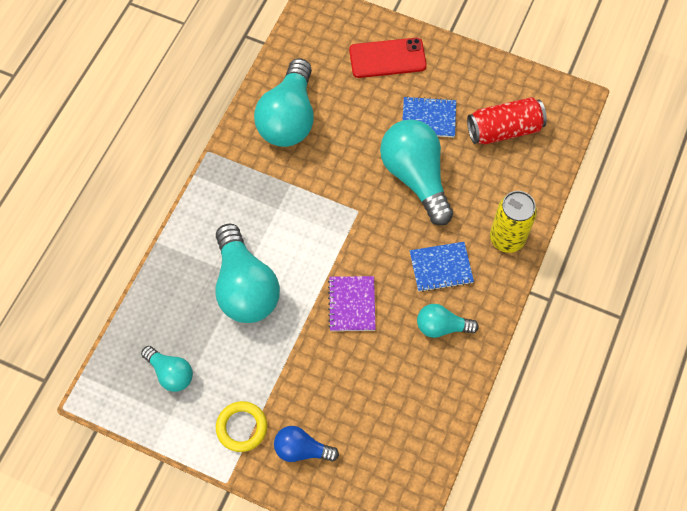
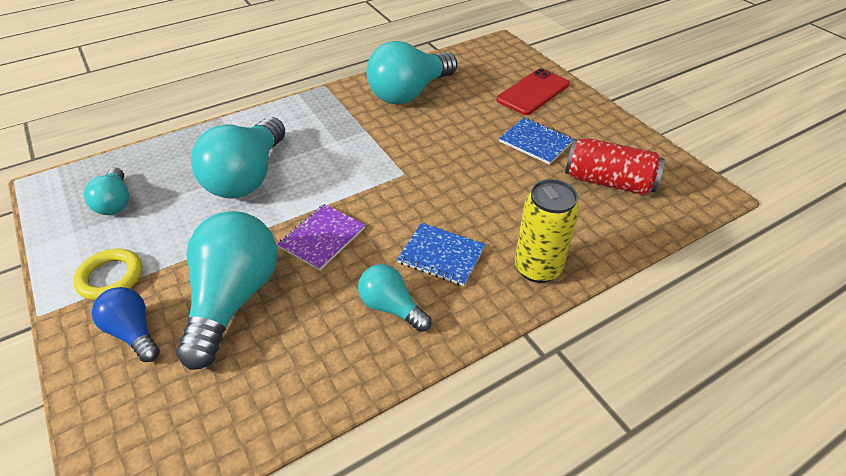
camera: 35 degrees right, 20 degrees down
red phone [349,38,427,78] -> red phone turned 75 degrees counterclockwise [496,68,569,115]
turquoise light bulb [380,119,453,225] -> turquoise light bulb moved to [176,211,277,370]

